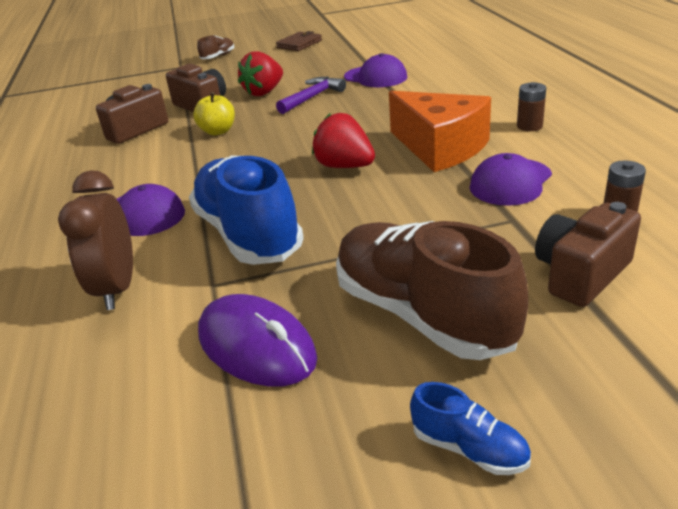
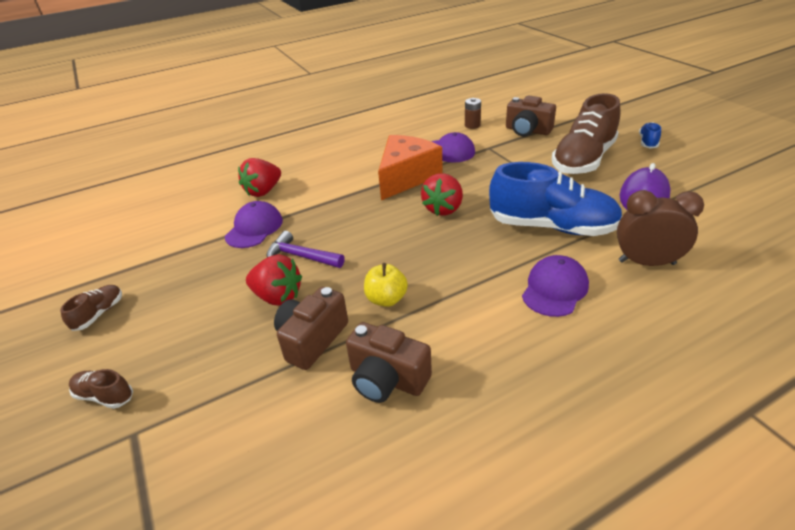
camera: 105 degrees left, 5 degrees up
brown clock [58,170,133,310] -> brown clock turned 150 degrees counterclockwise [617,190,704,266]
blue shoe [189,156,304,265] -> blue shoe turned 120 degrees counterclockwise [489,162,622,236]
brown wallet [276,31,322,51] -> brown shoe [60,285,122,331]
brown battery [517,82,546,131] -> none
none -> red strawberry [238,158,281,197]

